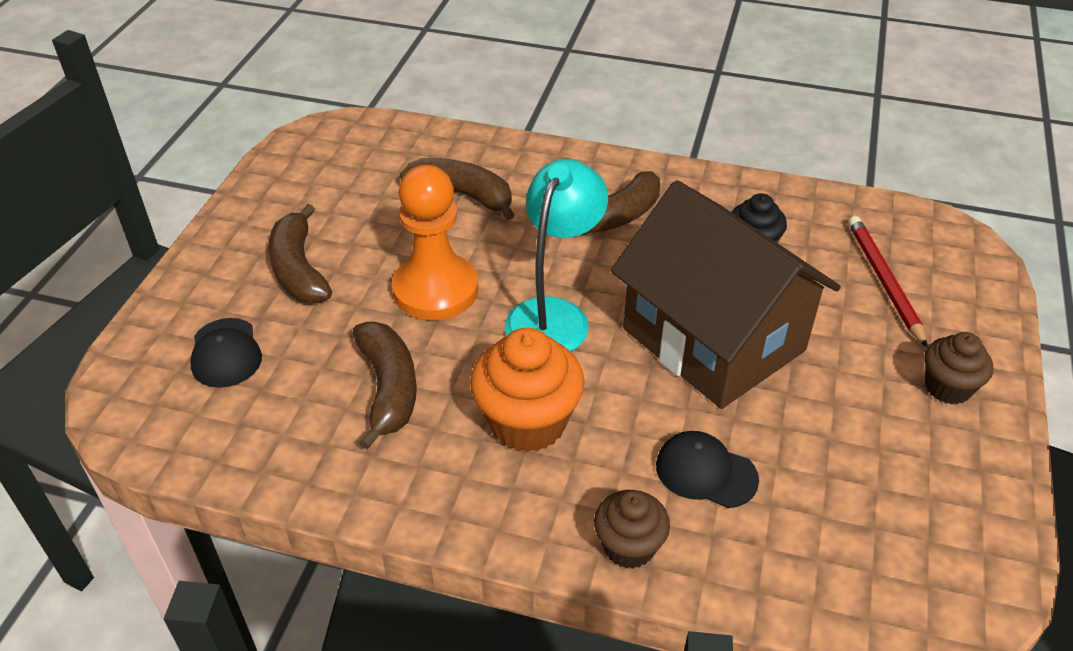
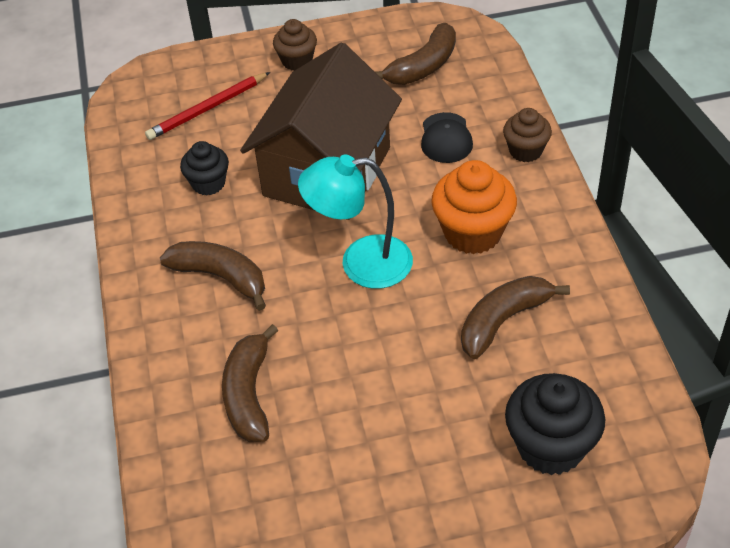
camera: 115 degrees left, 5 degrees up
black cap [190,318,262,388] -> black cupcake [505,373,605,475]
brown banana [268,204,332,303] -> brown banana moved to [375,23,456,85]
orange pawn [392,165,478,320] -> none

